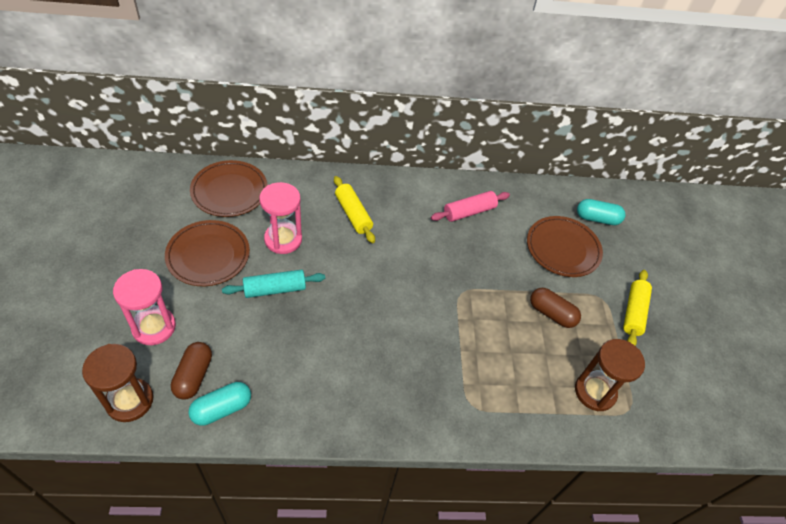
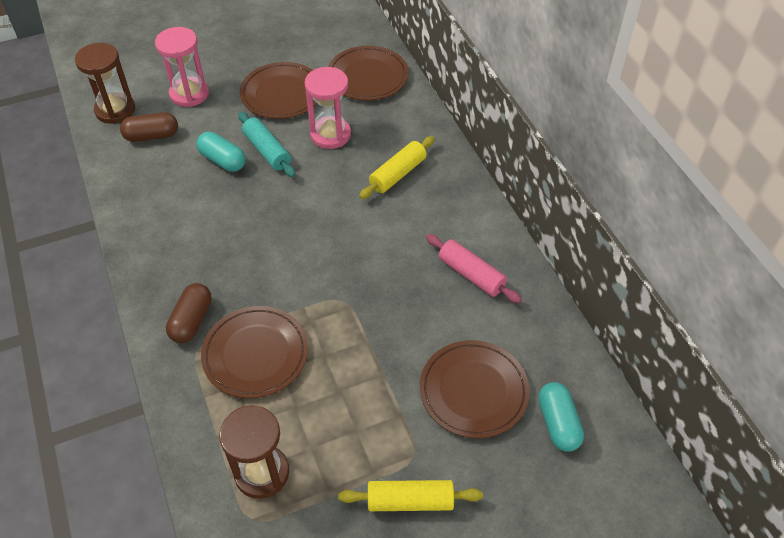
camera: 75 degrees right, 0 degrees up
turquoise capsule [188,382,251,426] -> turquoise capsule moved to [196,132,246,172]
brown capsule [530,288,581,328] -> brown capsule moved to [166,283,212,343]
none -> brown plate [201,306,308,398]

